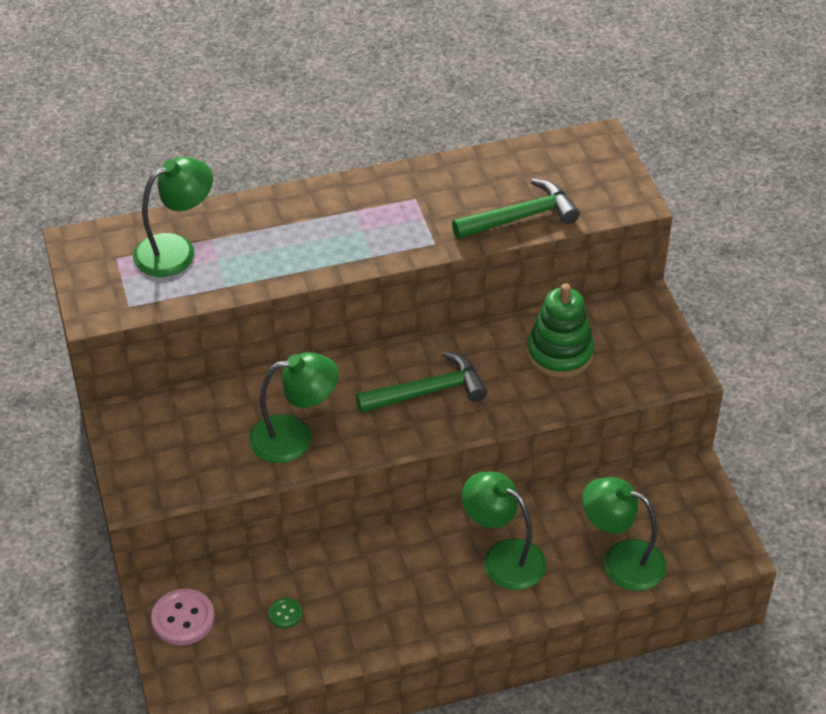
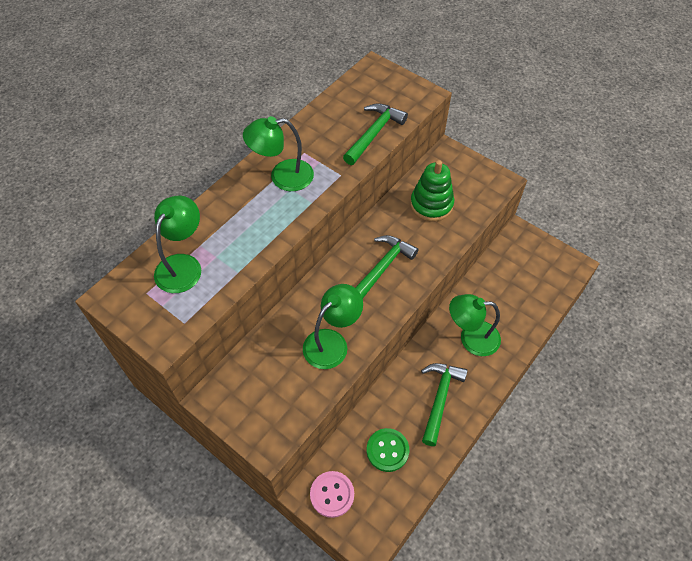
camera: 35 degrees left, 10 degrees up
green button [269,598,302,628] -> green button [367,428,409,472], size x1.86
green lamp [582,477,667,591] -> green lamp moved to [243,116,314,191]
none -> green hammer [421,363,468,446]

